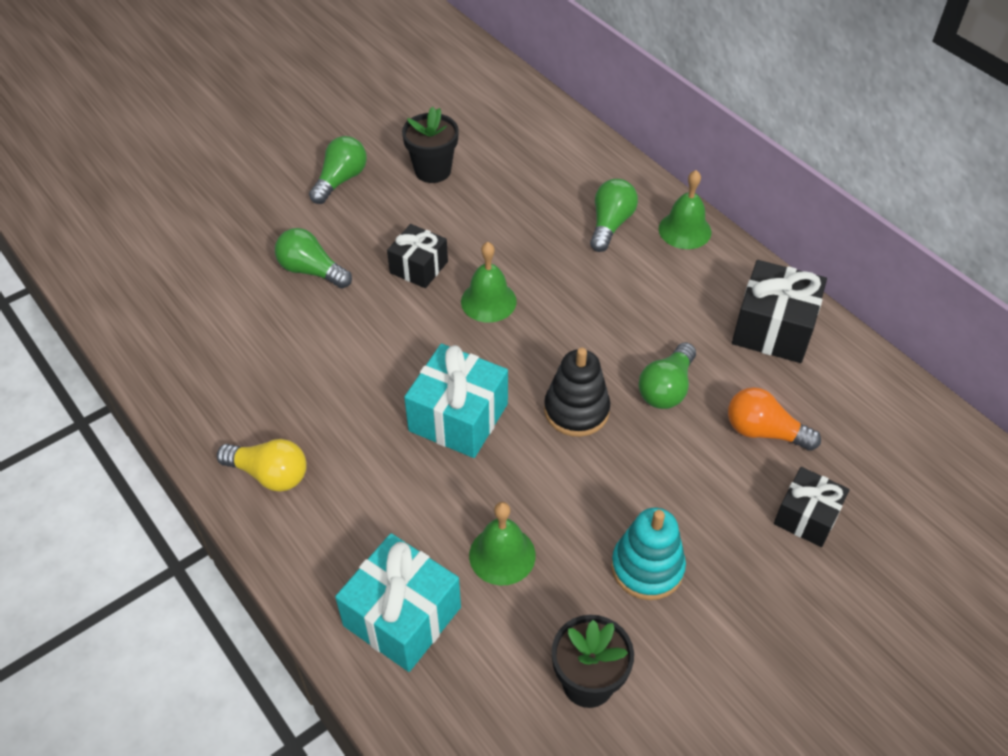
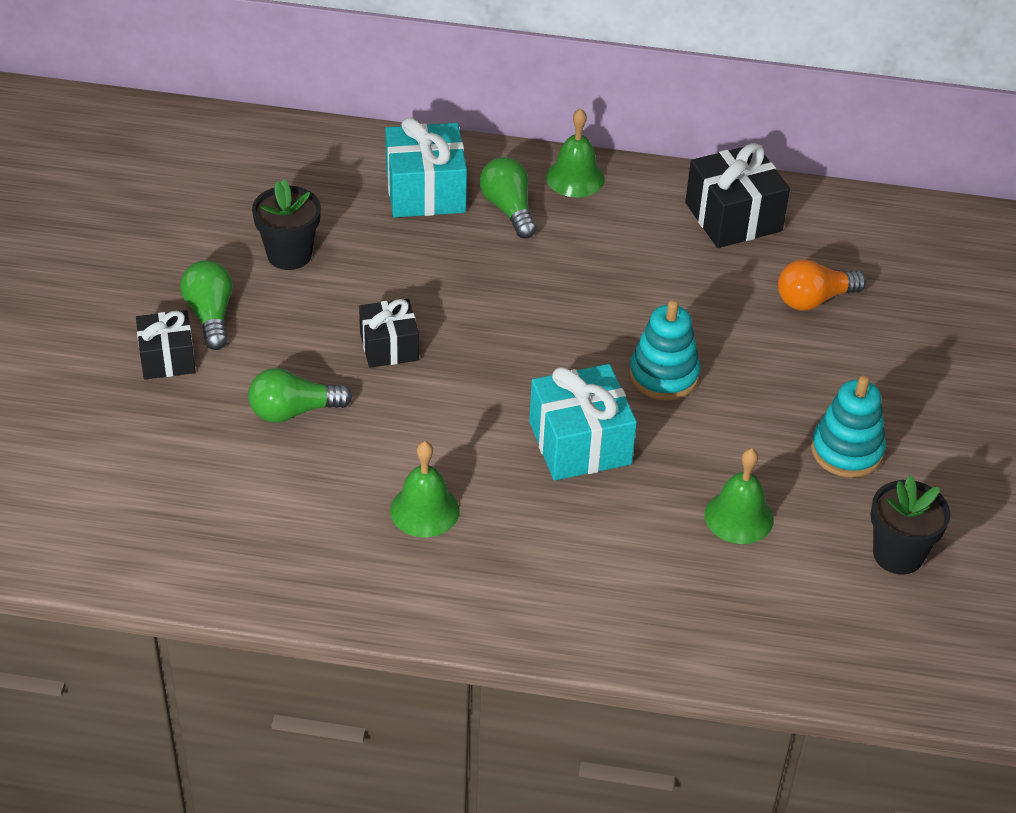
camera: 45 degrees left, 5 degrees down
yellow light bulb [217,439,307,492] -> none
turquoise gift [335,533,461,672] -> turquoise gift moved to [385,118,467,217]
green bell [461,242,517,323] -> green bell moved to [390,441,459,537]
black stacking toy [544,348,610,437] -> turquoise stacking toy [629,300,700,400]
green light bulb [639,342,696,409] -> none
black gift [774,467,850,547] -> black gift moved to [136,310,196,379]

